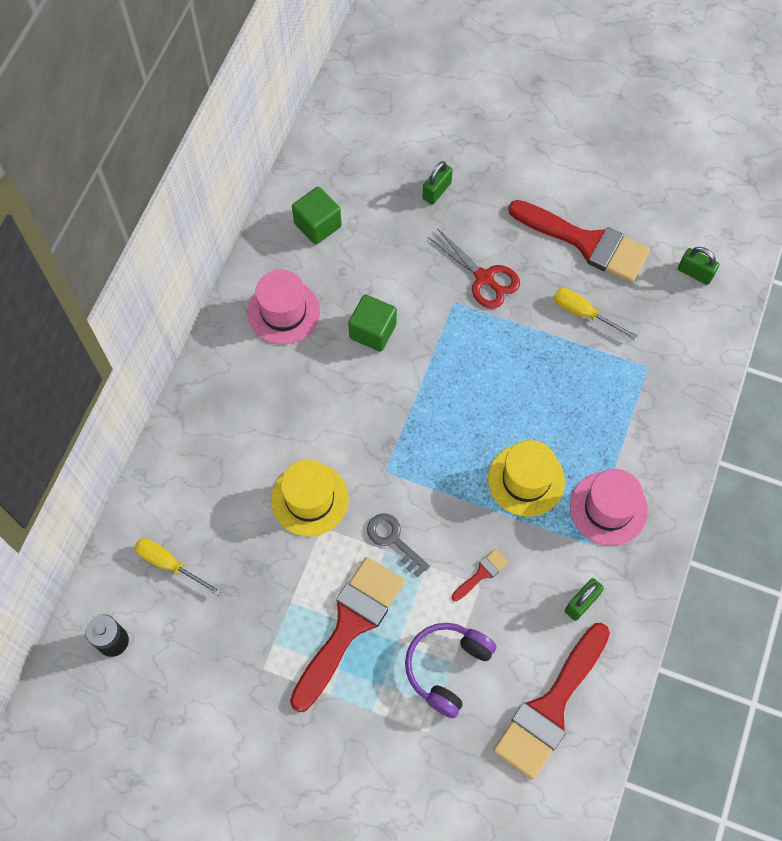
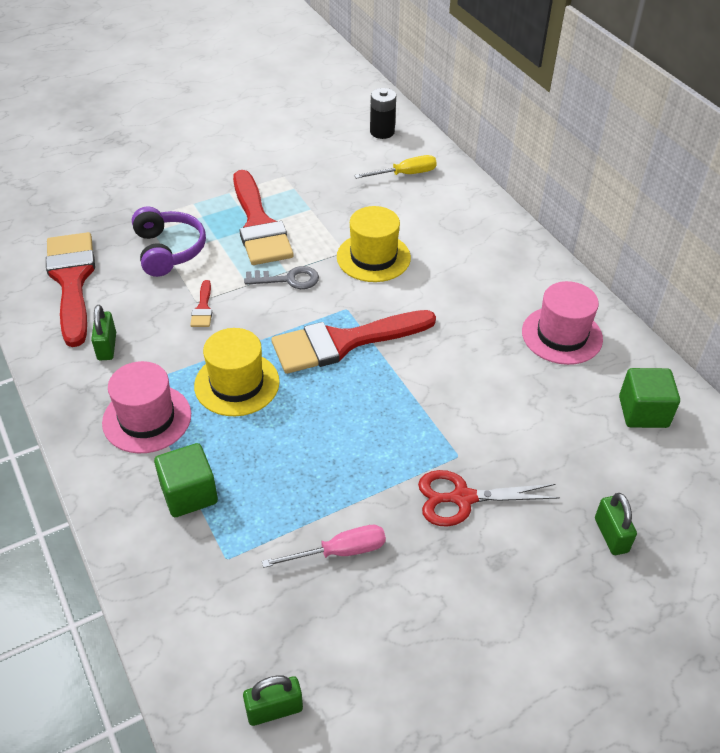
camera: 130 degrees right, 20 degrees down
green cube [348,295,397,351] -> green cube moved to [154,443,218,517]
red brush [508,200,650,282] -> red brush moved to [272,310,436,374]
yellow screwdriver [554,288,638,340] -> pink screwdriver [262,525,386,568]

